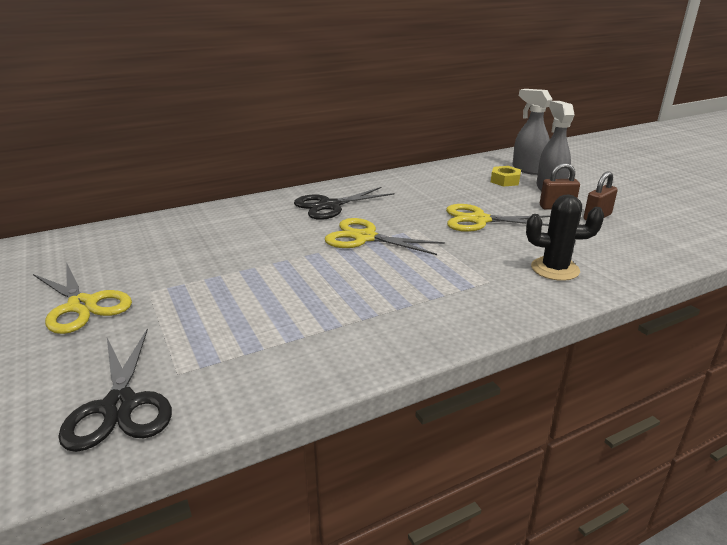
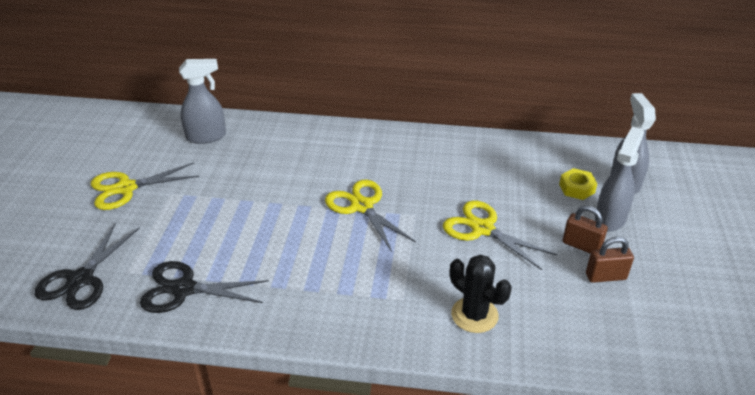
camera: 35 degrees right, 10 degrees up
yellow scissors [33,262,132,334] -> yellow scissors turned 75 degrees clockwise [91,163,199,210]
black scissors [294,187,395,220] -> black scissors moved to [140,261,269,313]
none -> grey spray bottle [179,59,226,144]

